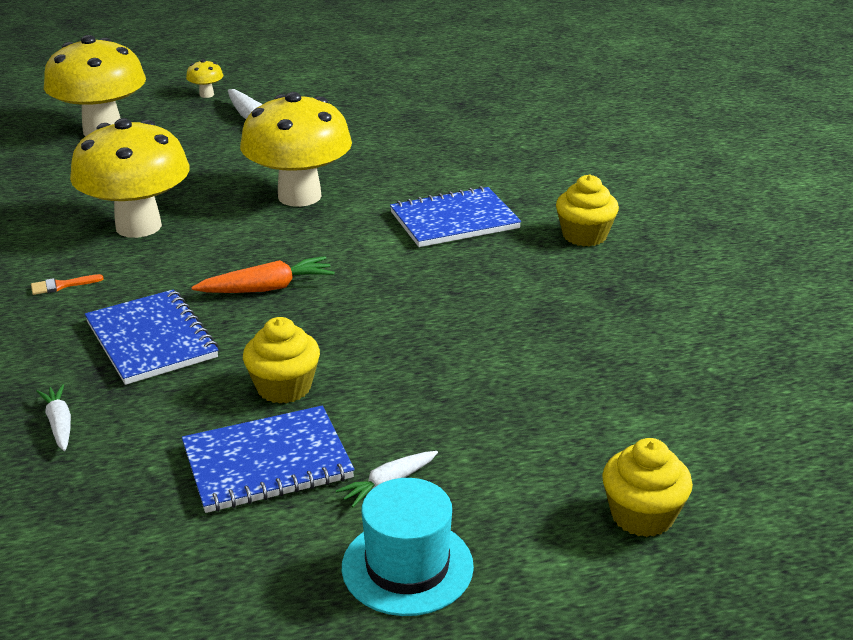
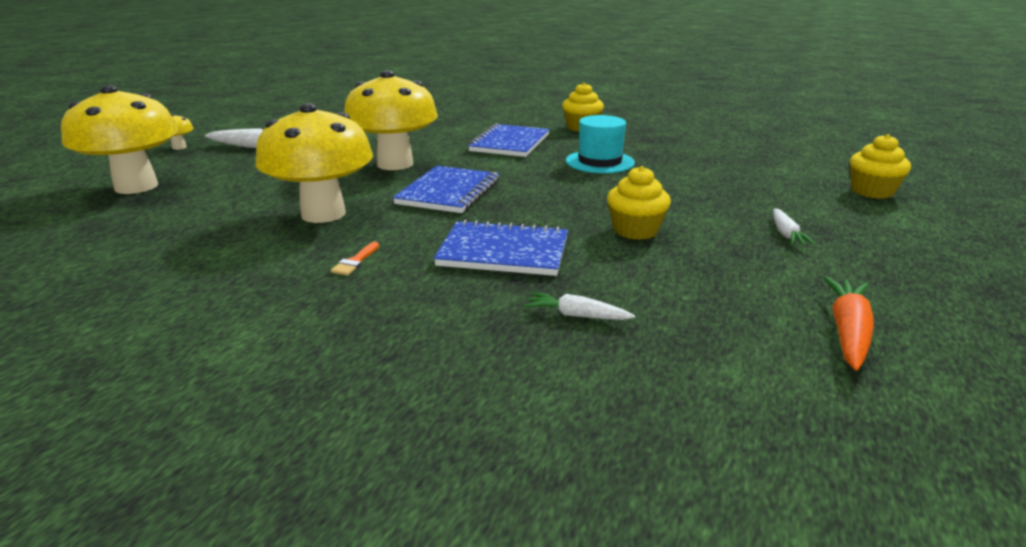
camera: 50 degrees left, 5 degrees down
blue notebook [182,405,354,513] -> blue notebook moved to [393,166,499,213]
orange carrot [191,256,335,293] -> orange carrot moved to [824,276,874,371]
turquoise hat [342,478,474,616] -> turquoise hat moved to [566,115,635,173]

